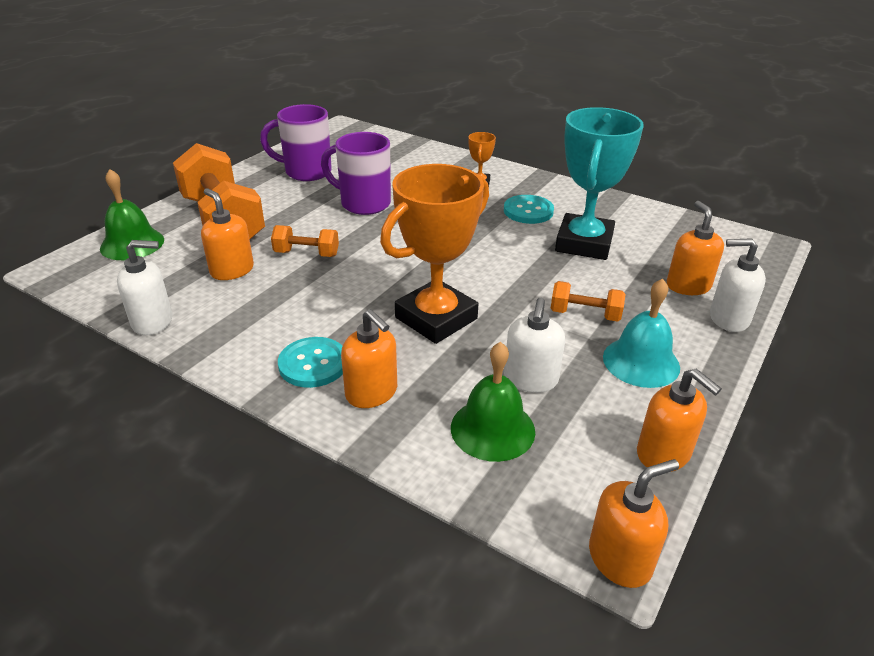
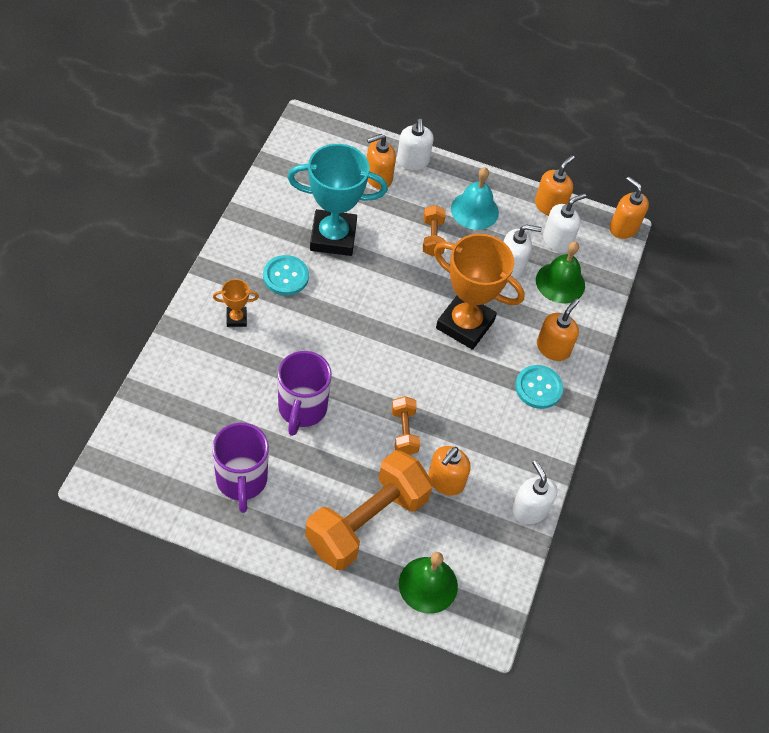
camera: 110 degrees left, 20 degrees up
none -> white soap dispenser [543,193,586,253]

